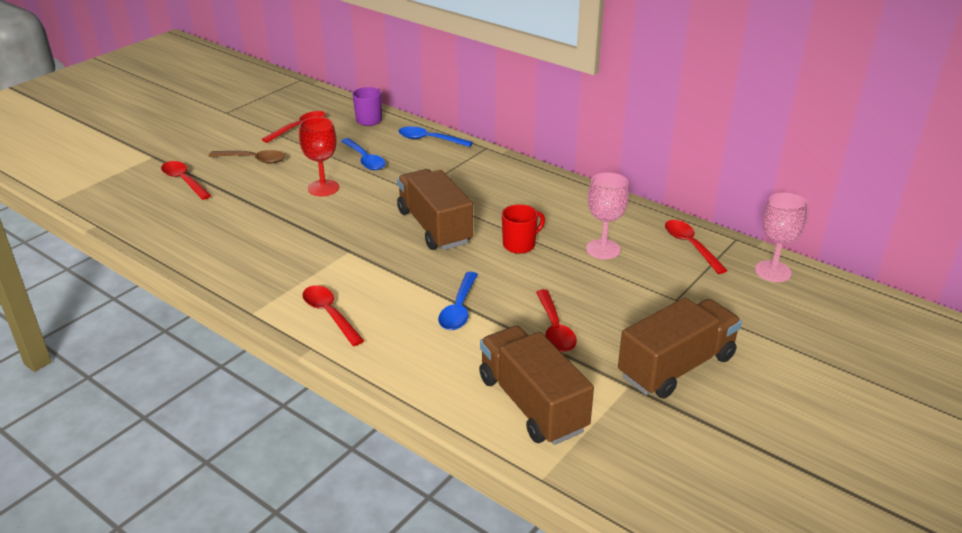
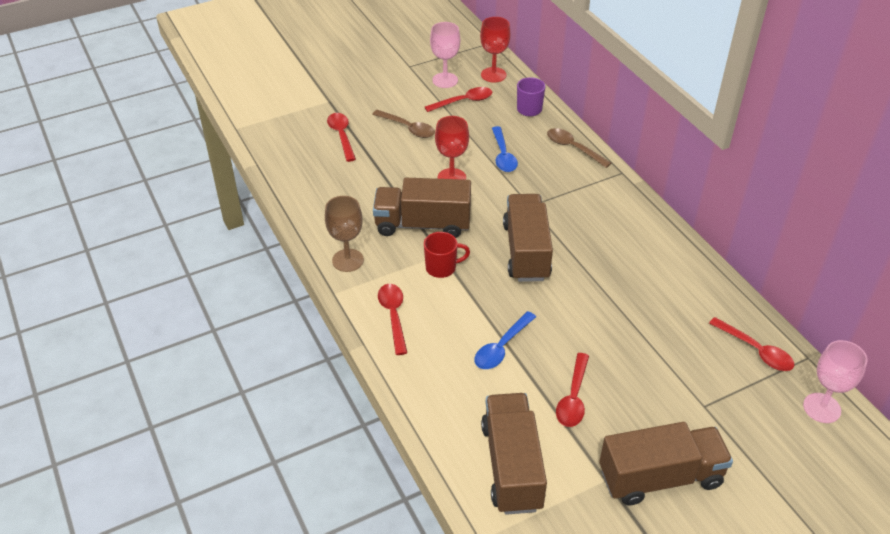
camera: 25 degrees right, 10 degrees up
blue spoon [398,126,473,147] -> brown spoon [547,128,612,168]
red mug [502,204,545,254] -> red mug moved to [424,232,470,278]
pink goblet [586,172,629,259] -> pink goblet moved to [430,22,460,88]
red spoon [665,220,728,274] -> red spoon turned 135 degrees clockwise [709,317,794,371]
none -> brown goblet [325,196,364,272]
none -> brown truck [373,178,471,238]
none -> red goblet [480,17,510,83]

